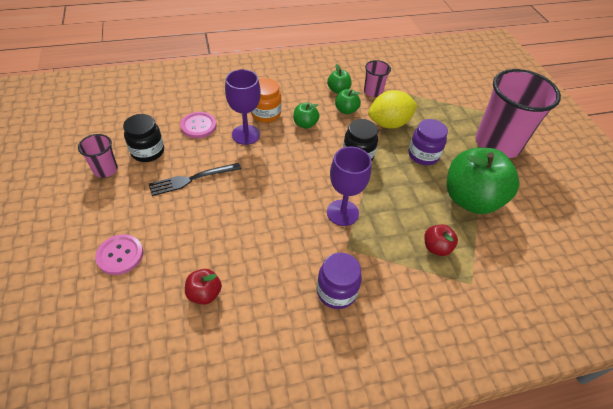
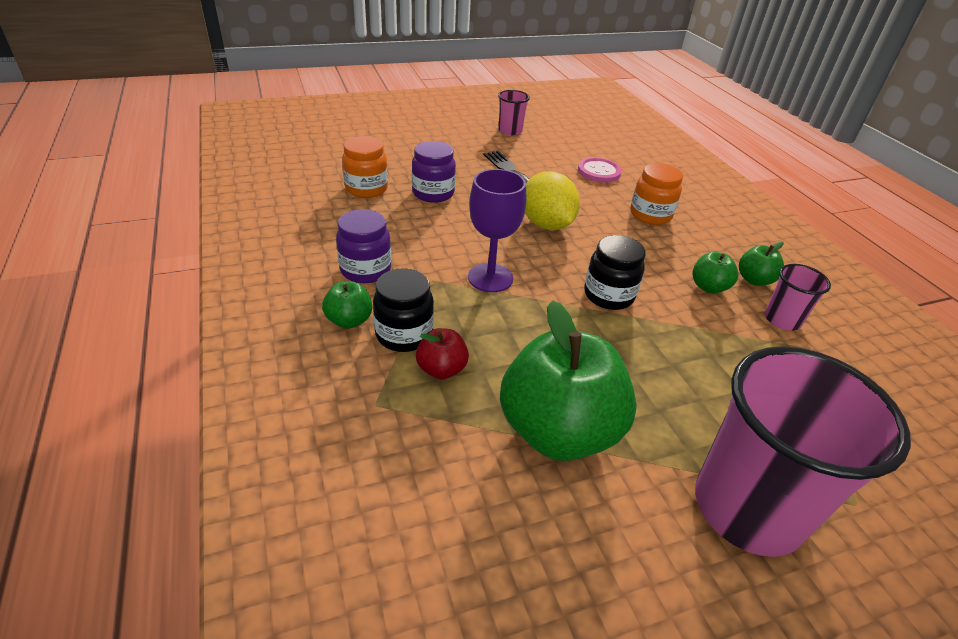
camera: 85 degrees right, 10 degrees down
pink button [95,234,143,275] -> none
black jar [123,114,164,162] -> black jar moved to [373,268,434,352]
red apple [185,269,222,305] -> orange jar [342,136,388,198]
purple goblet [225,69,261,145] -> none
green apple [293,103,319,129] -> green apple moved to [322,281,372,329]
yellow lemon [368,90,418,129] -> yellow lemon moved to [525,171,580,230]
purple jar [408,119,448,165] -> purple jar moved to [412,141,456,203]

